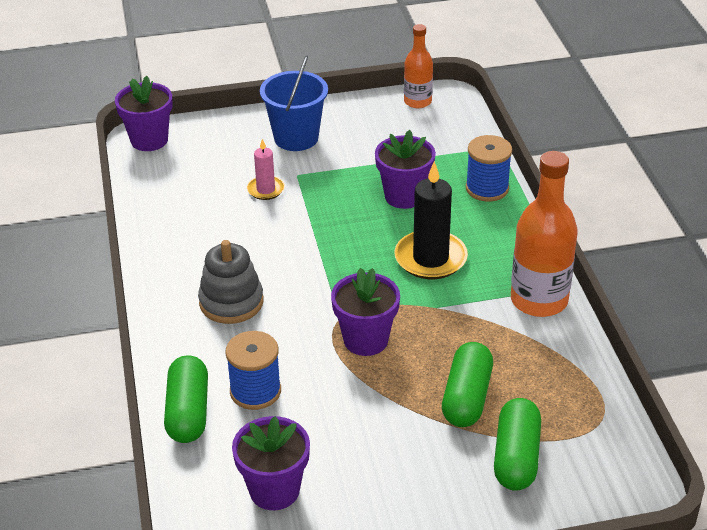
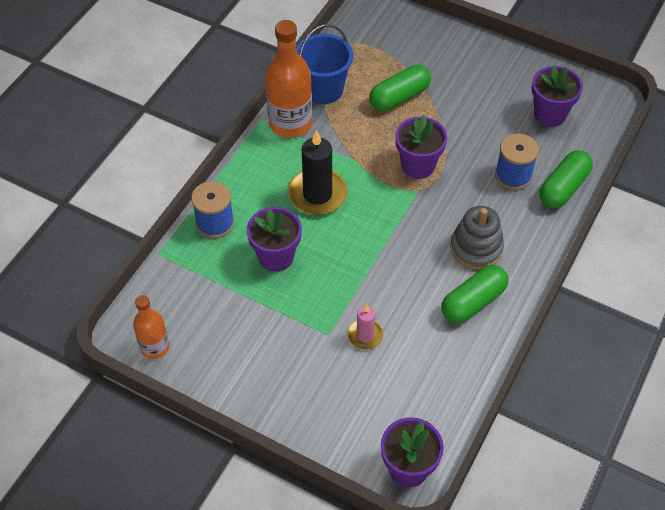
camera: 140 degrees left, 15 degrees up
blue bucket [260,55,328,151] -> blue bucket moved to [296,24,353,104]
green capsule [494,398,541,491] -> green capsule moved to [441,265,508,323]

